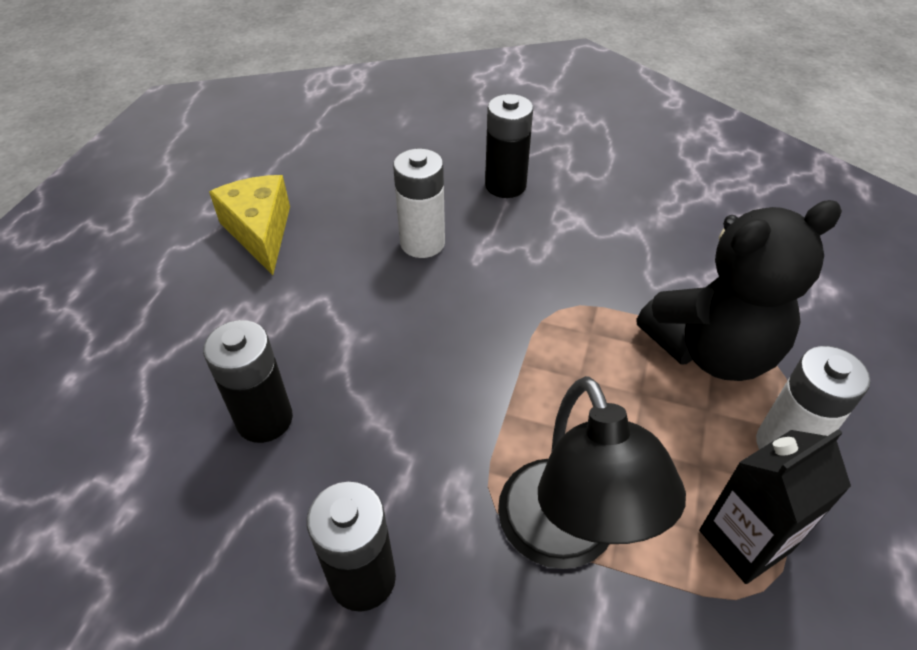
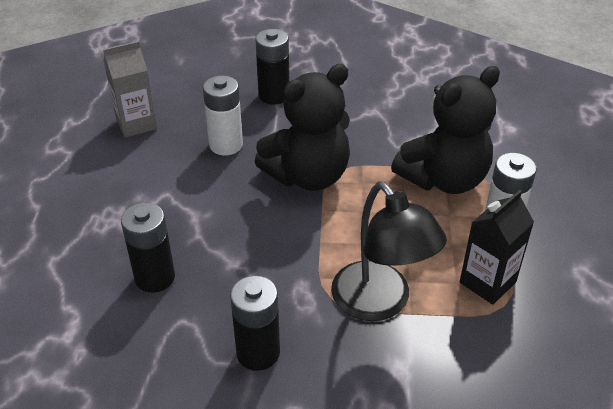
camera: 15 degrees left, 5 degrees down
yellow cheese [209,175,290,275] -> none
none -> grey carton [103,41,157,138]
none -> black teddy bear [255,64,350,191]

